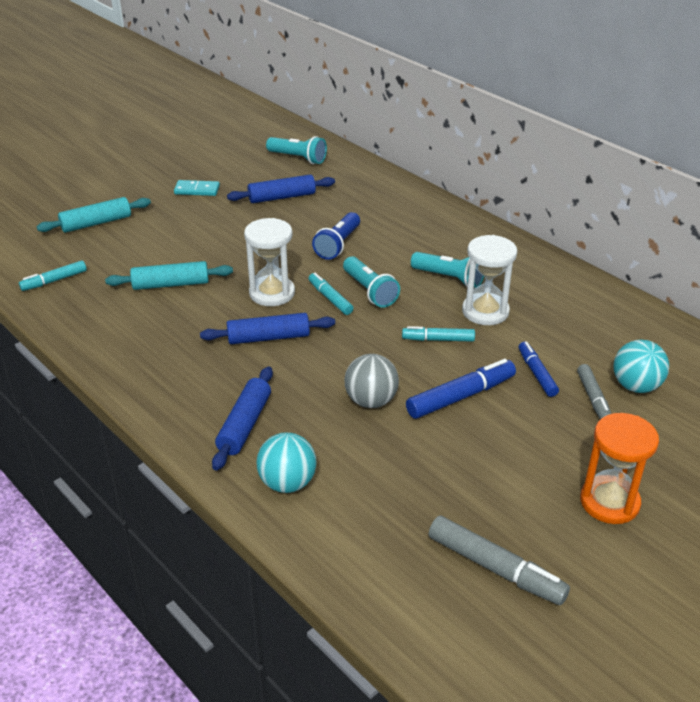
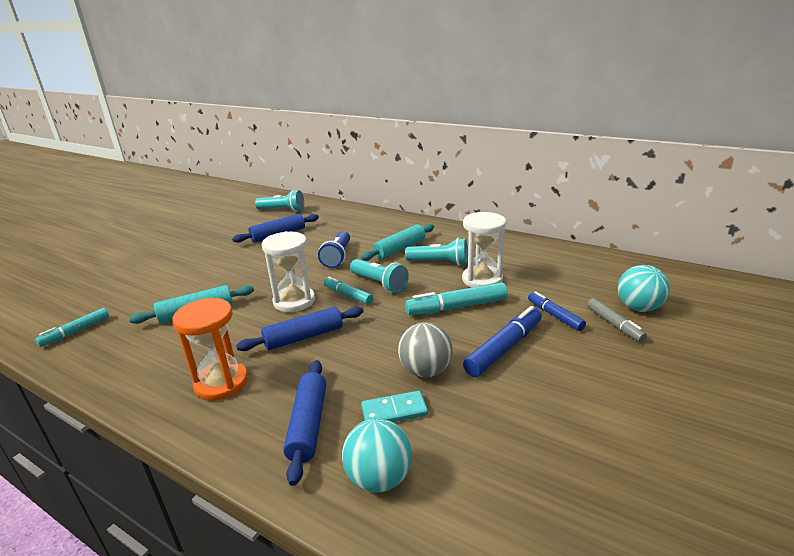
camera: 15 degrees left, 10 degrees down
turquoise rolling pin [37,197,151,233] -> turquoise rolling pin moved to [361,224,434,261]
turquoise domino [174,180,220,196] -> turquoise domino moved to [361,391,428,422]
turquoise marker [402,326,475,342] -> turquoise marker [405,282,508,315], size x1.59
grey marker [429,516,570,605] -> none
orange hourglass [580,413,659,524] -> orange hourglass moved to [172,298,248,401]

